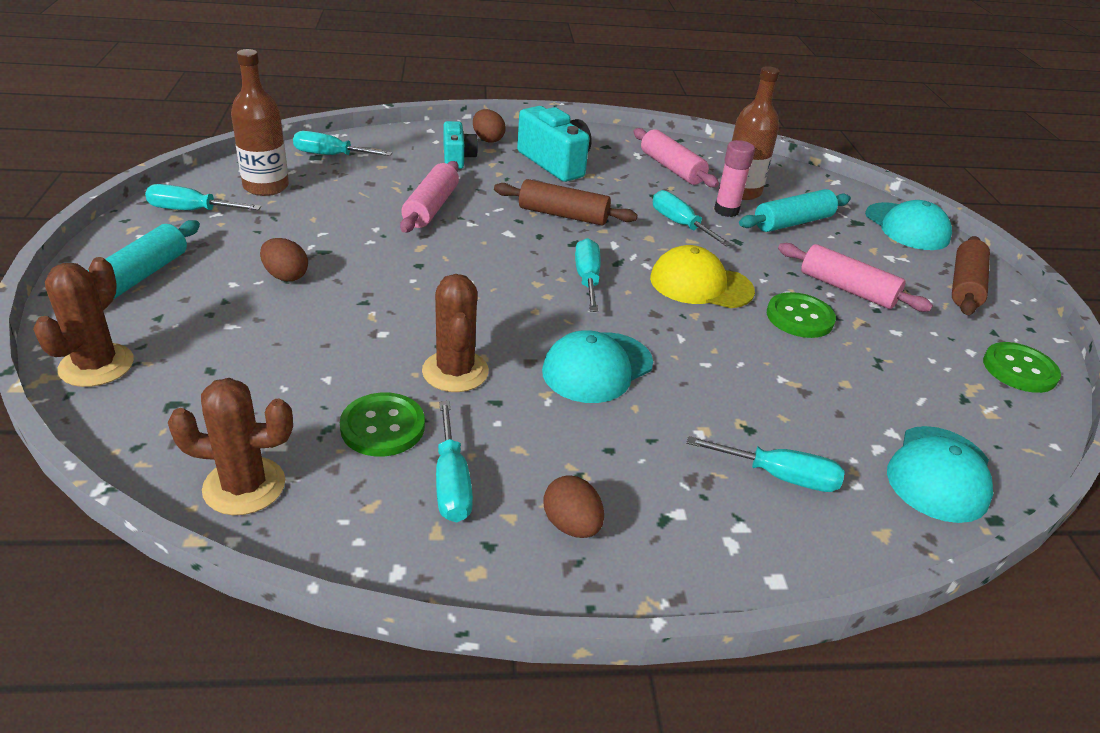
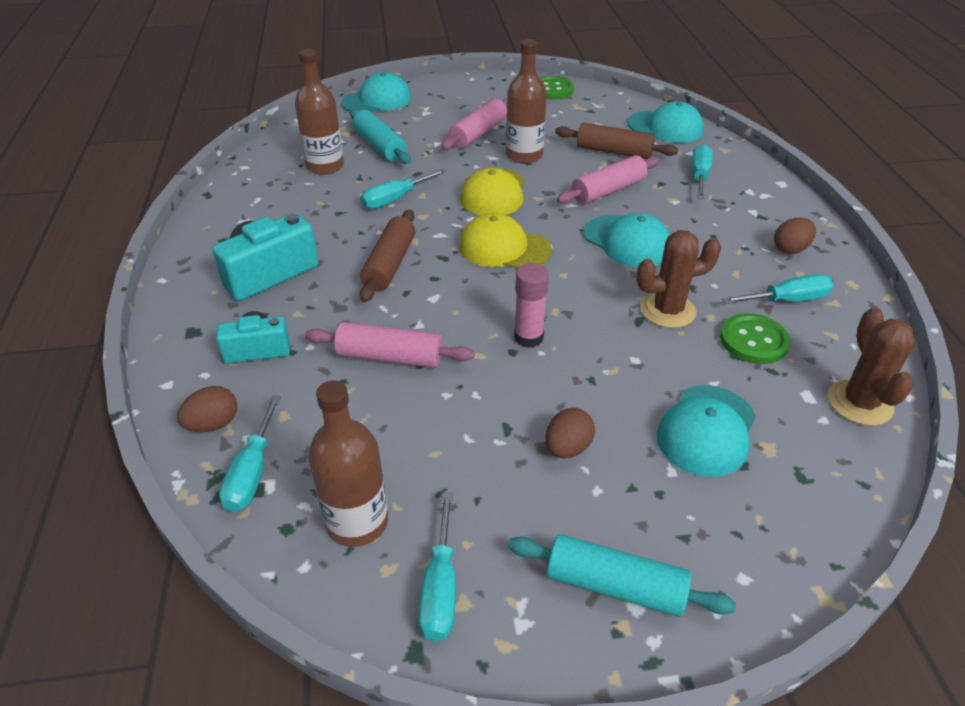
camera: 90 degrees left, 5 degrees up
brown cactus [33,257,134,387] -> none
brown egg [473,109,506,143] -> brown egg moved to [177,386,237,432]
turquoise screwdriver [575,238,601,312] -> yellow cap [459,213,552,268]
pink rolling pin [633,128,719,187] -> pink rolling pin moved to [557,155,660,204]
pink glue stick [714,140,755,217] -> pink glue stick moved to [514,263,549,348]
green button [767,292,836,338] -> brown bottle [506,39,547,163]
brown rolling pin [952,236,990,315] -> brown rolling pin moved to [555,122,678,159]
none -> turquoise cap [657,385,756,477]

